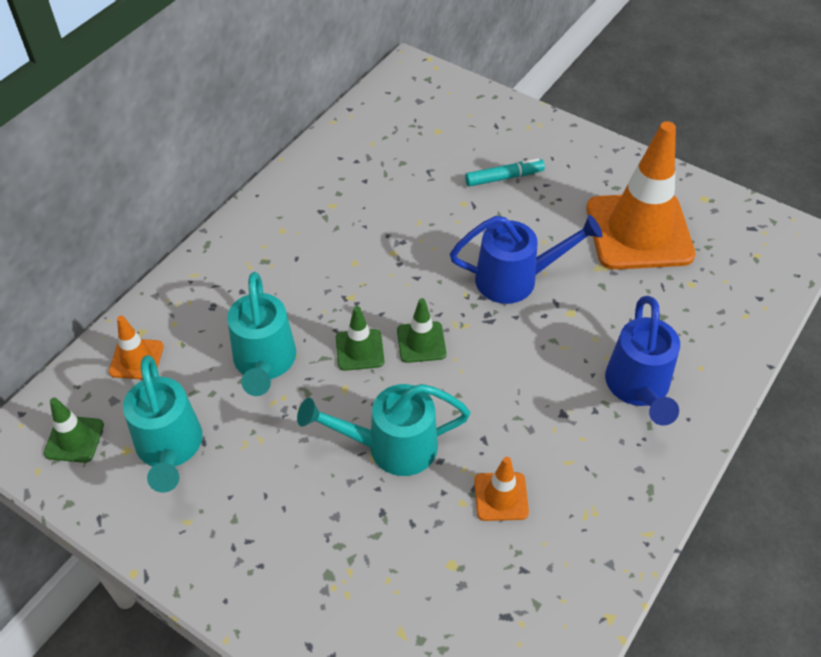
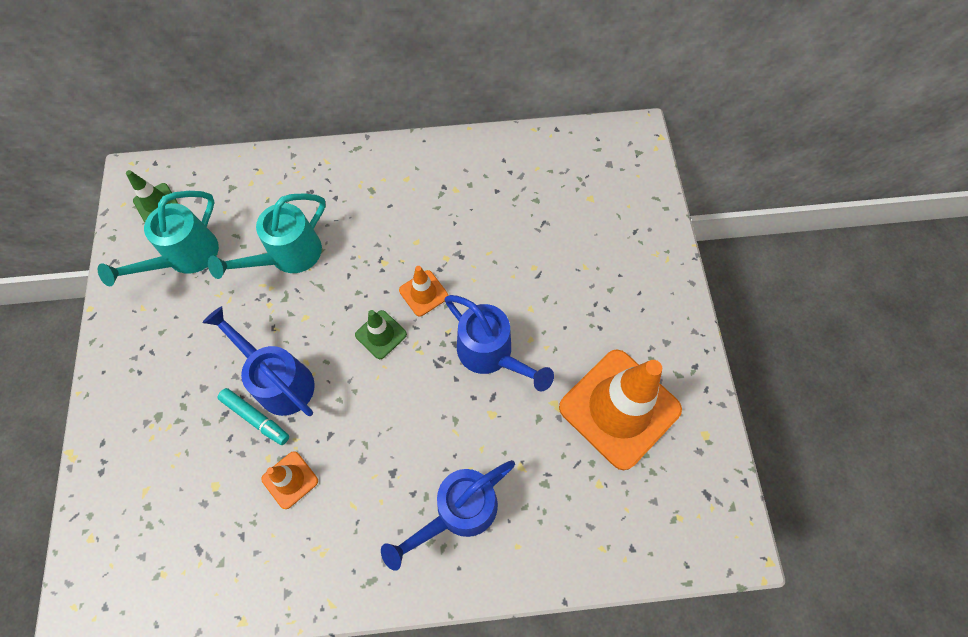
camera: 50 degrees right, 15 degrees up
orange traffic cone [109,315,164,379] -> orange traffic cone moved to [399,266,448,316]
turquoise watering can [297,384,470,476] -> blue watering can [202,306,315,416]
green traffic cone [336,306,385,371] -> none
turquoise marker [465,158,545,187] -> turquoise marker moved to [217,388,289,445]

